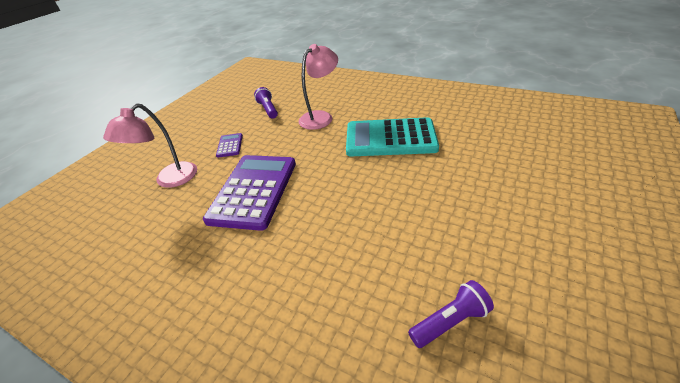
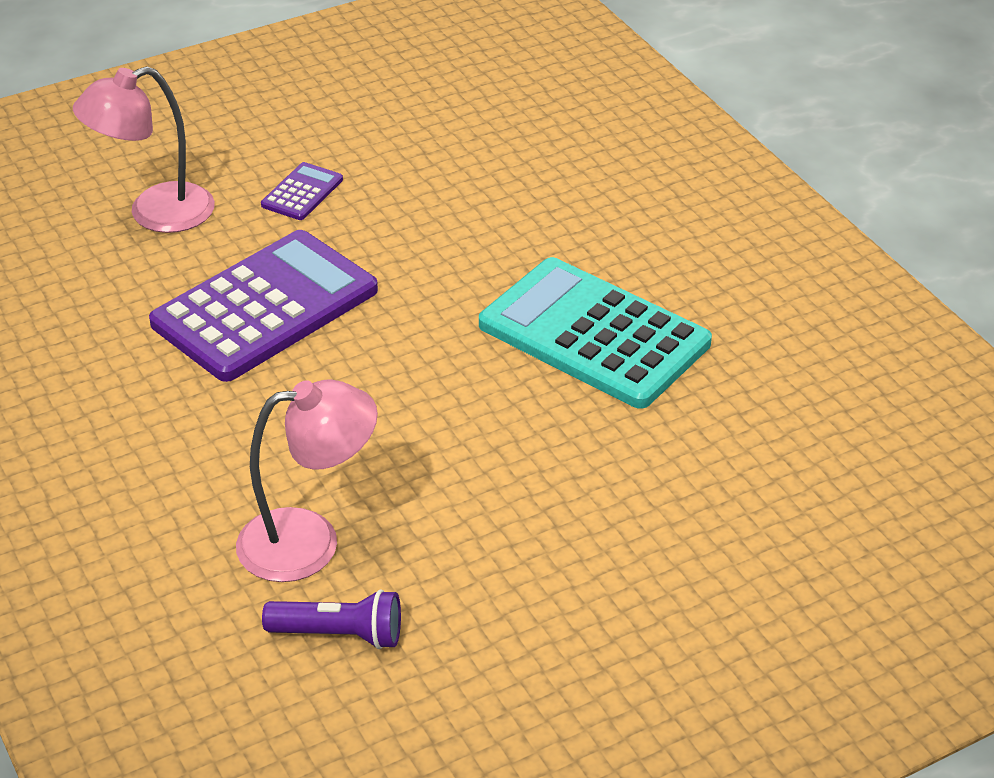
camera: 30 degrees right, 0 degrees up
purple flashlight [254,87,278,119] -> none
pink lamp [298,44,338,130] -> pink lamp moved to [236,379,378,582]

